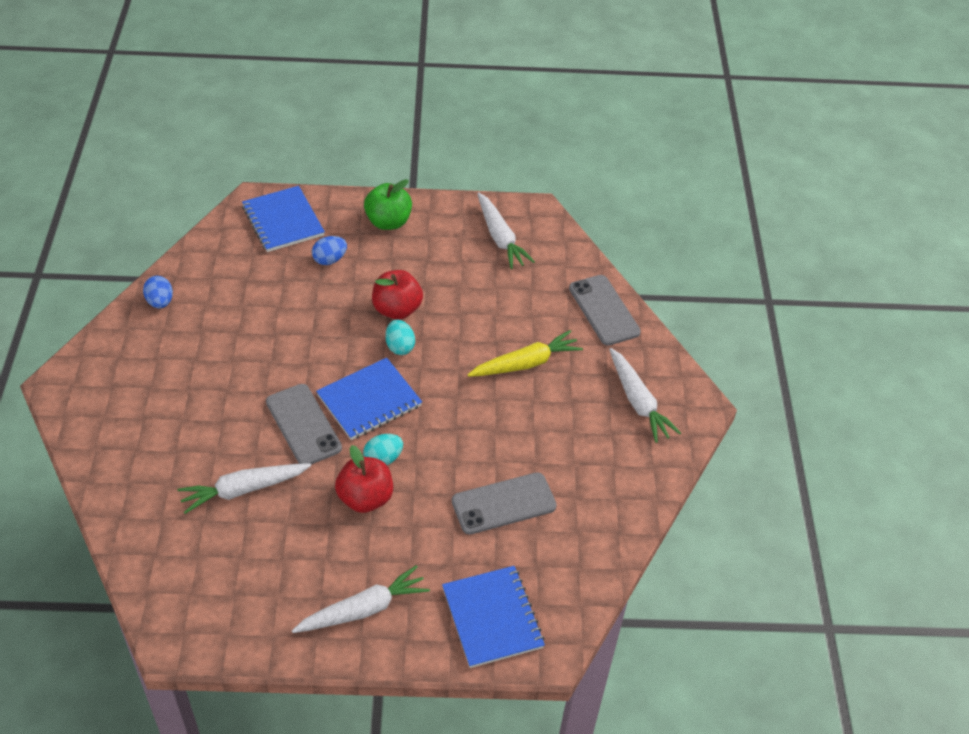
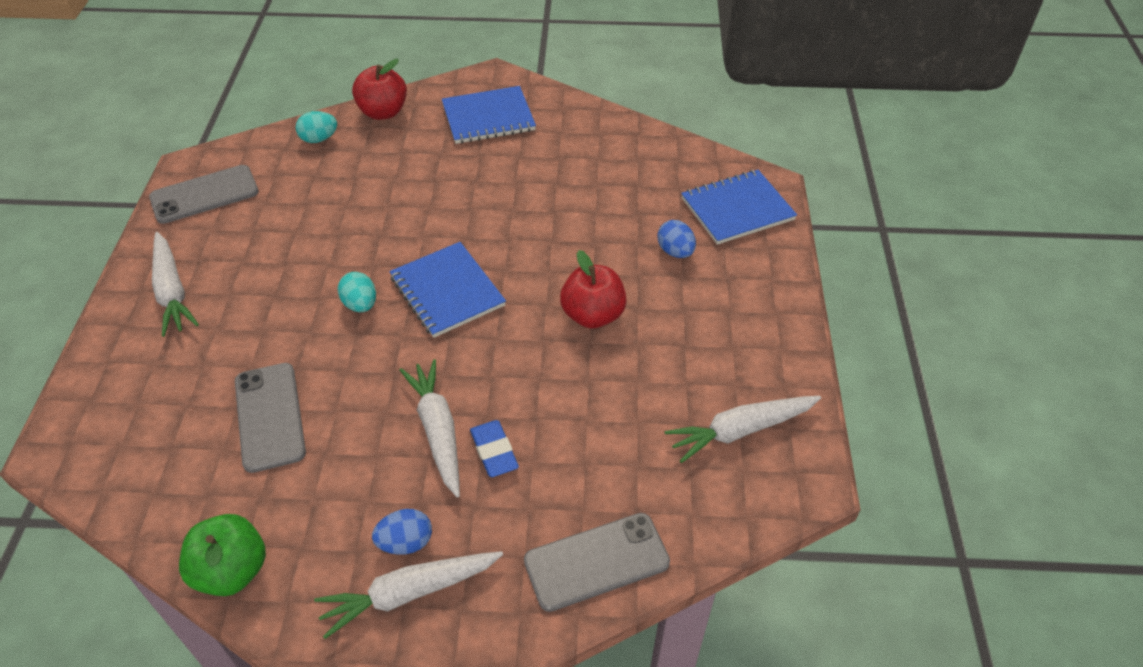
camera: 95 degrees right, 0 degrees up
blue egg [143,276,173,308] -> blue egg moved to [372,509,432,555]
white carrot [177,463,311,514] -> white carrot moved to [400,359,460,498]
grey phone [266,384,342,464] -> grey phone moved to [149,165,259,224]
red apple [335,445,393,513] -> red apple moved to [352,59,407,120]
green apple [364,179,412,230] -> green apple moved to [179,514,266,596]
turquoise egg [385,319,415,355] -> turquoise egg moved to [295,111,337,143]
blue notebook [442,566,545,668] -> blue notebook moved to [442,86,536,144]
yellow carrot [468,330,583,377] -> blue eraser [470,420,519,477]

